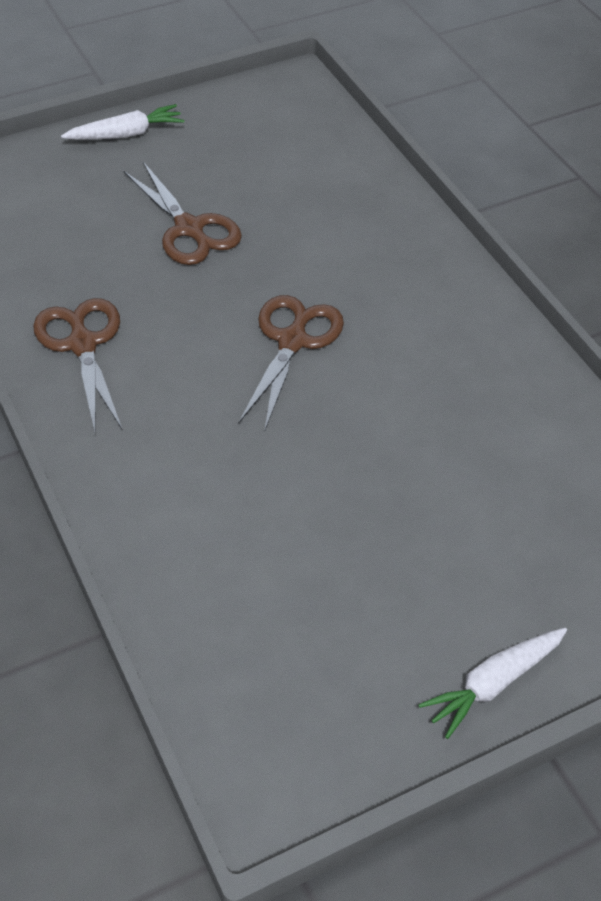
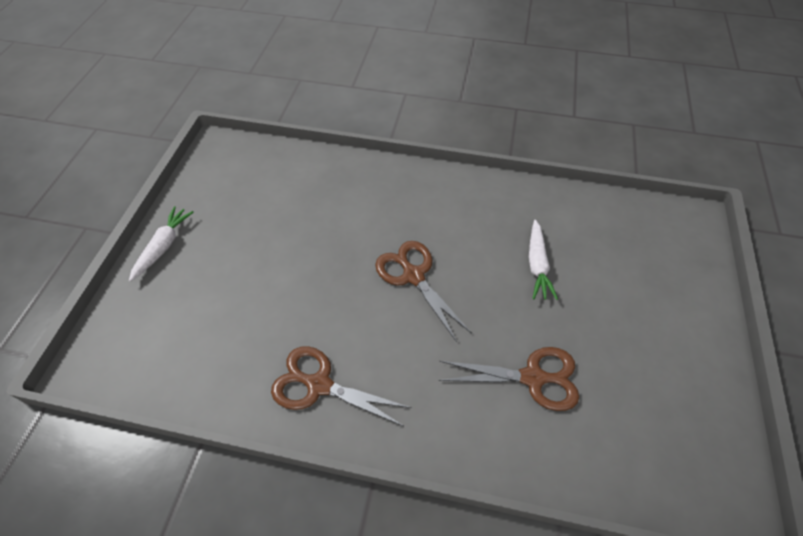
camera: 50 degrees left, 5 degrees up
brown scissors [123,162,242,265] -> brown scissors moved to [439,347,579,411]
white carrot [418,628,567,739] -> white carrot moved to [529,220,558,300]

